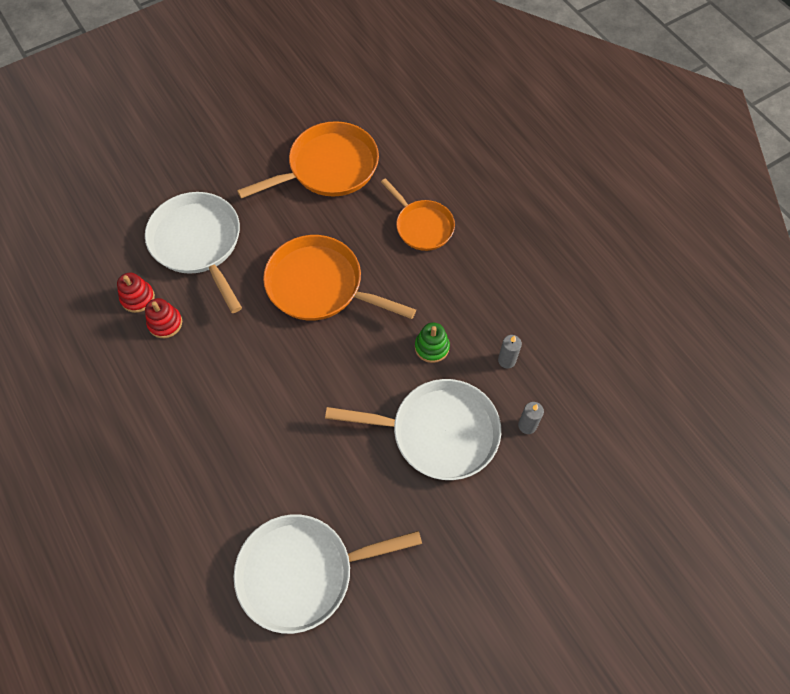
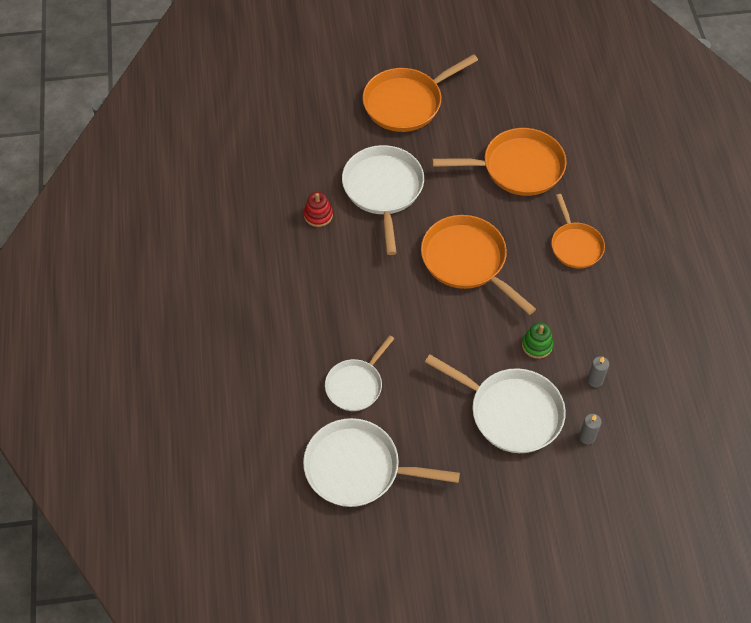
camera: 25 degrees right, 5 degrees down
red stacking toy [145,298,182,338] -> none
none -> white pan [325,335,394,411]
none -> orange pan [363,54,478,132]

